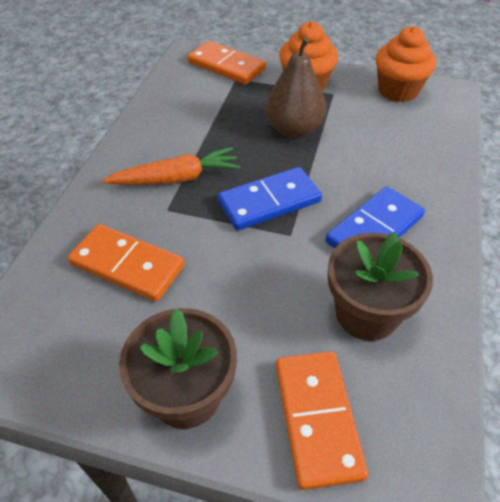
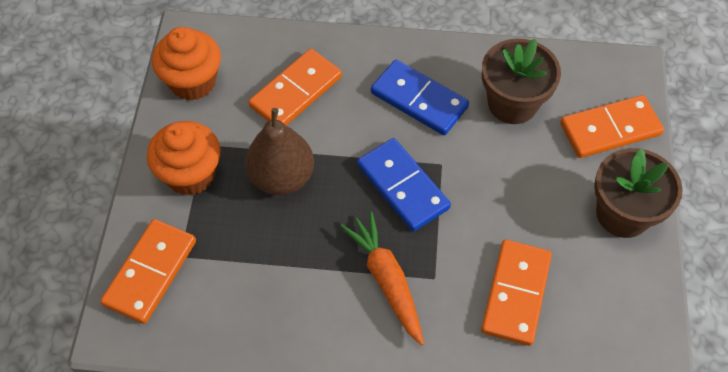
camera: 100 degrees left, 10 degrees up
none -> orange domino [249,49,342,126]

